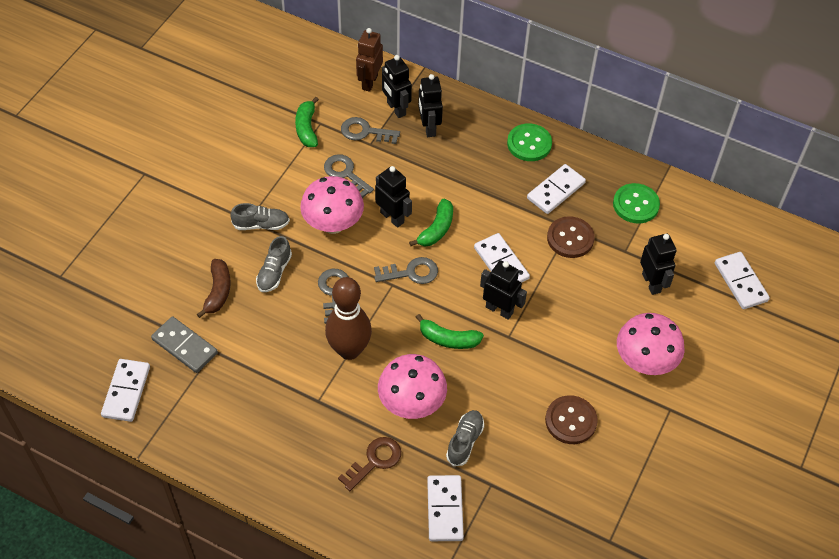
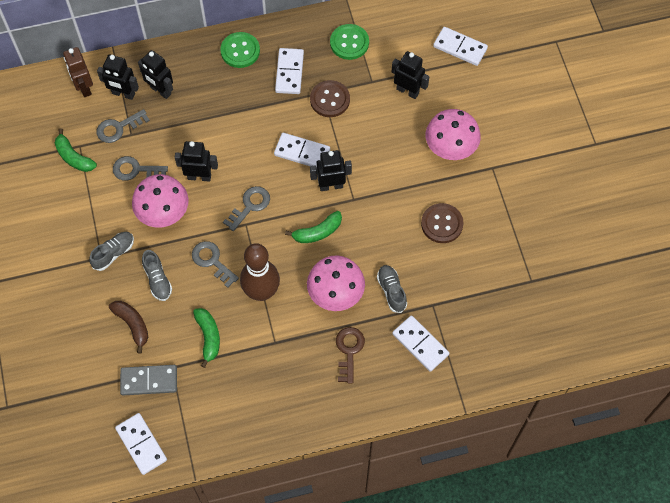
camera: 40 degrees left, 10 degrees up
green banana [409,199,453,247] -> green banana moved to [193,308,220,368]

